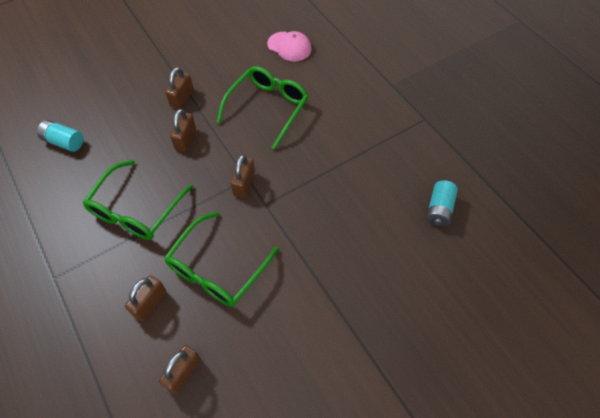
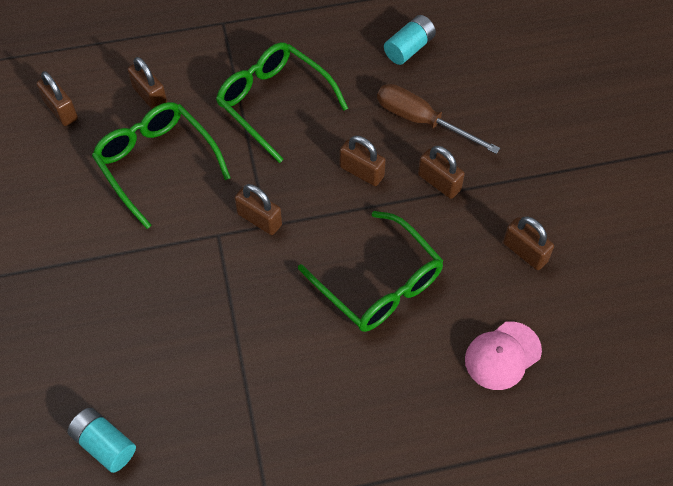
camera: 110 degrees right, 0 degrees up
none -> brown screwdriver [377,84,500,154]
none -> brown padlock [503,216,554,270]

